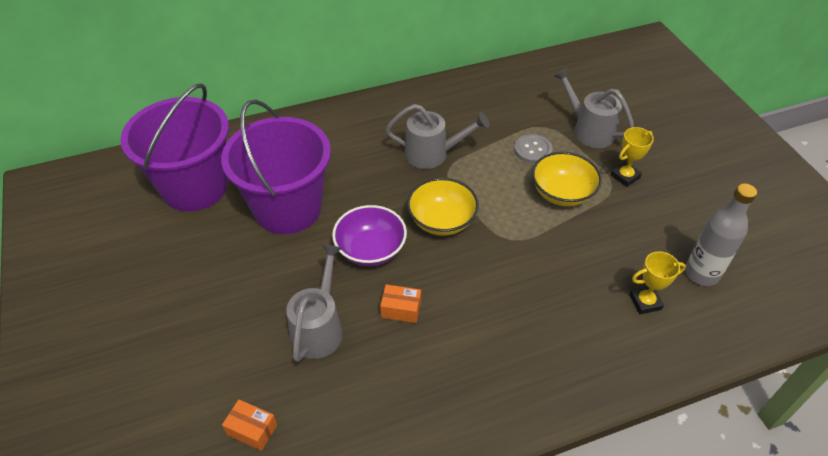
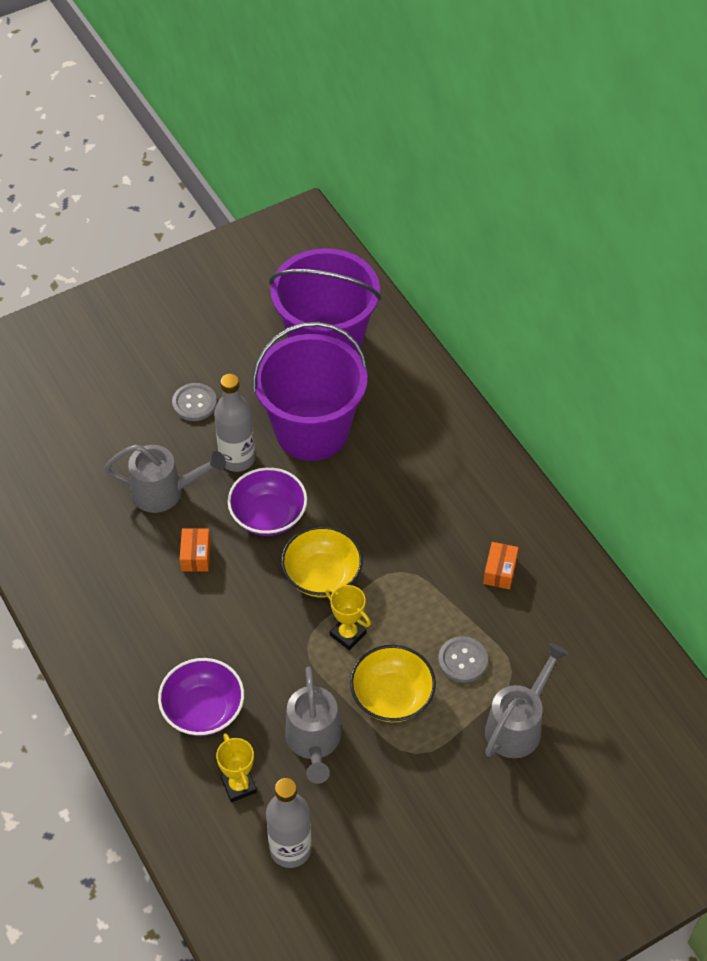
camera: 80 degrees right, 5 degrees up
orange box [222,399,277,451] -> orange box moved to [483,542,519,589]
grey watering can [386,104,489,169] -> grey watering can moved to [285,667,341,784]
yellow trophy [611,127,654,187] -> yellow trophy moved to [325,585,371,650]
none -> purple bowl [158,658,244,736]
none -> grey button [172,383,217,421]
none -> grey bottle [214,374,255,472]

